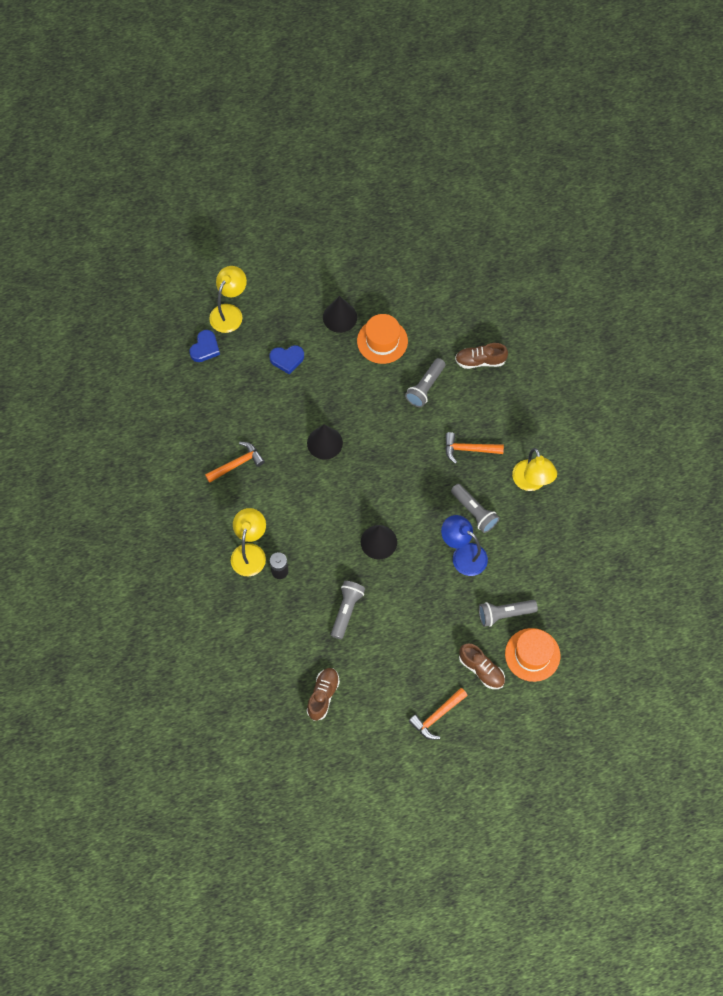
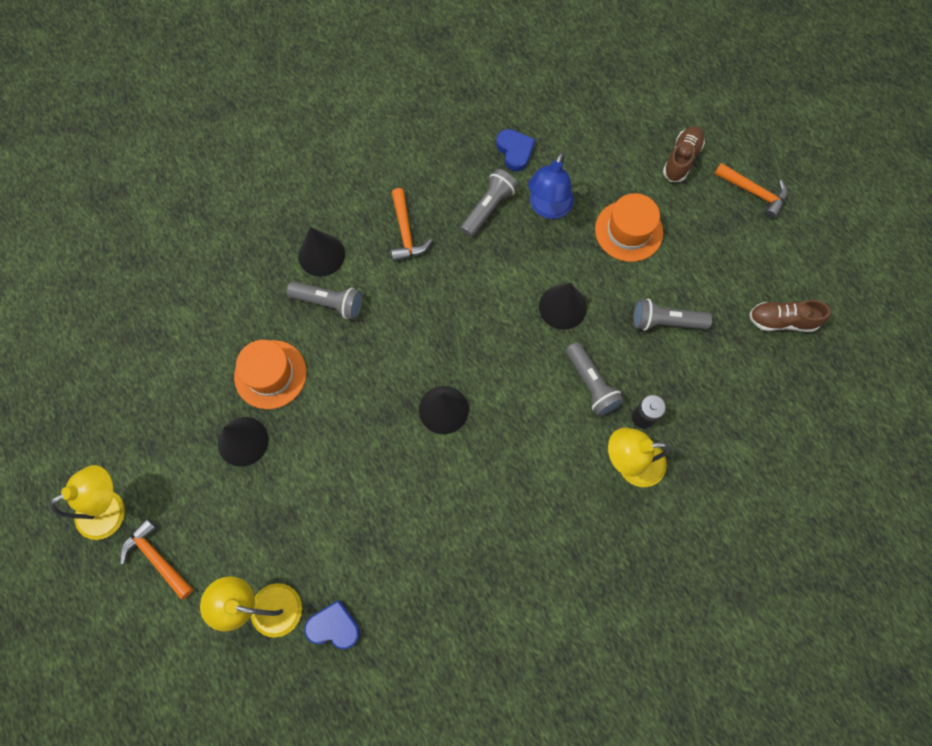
camera: 105 degrees left, 5 degrees up
orange hammer [205,442,265,483] -> orange hammer moved to [120,518,193,600]
blue heart [269,345,304,375] -> blue heart moved to [496,129,535,171]
brown shoe [455,343,508,369] -> none
grey flashlight [479,600,538,627] -> grey flashlight moved to [566,342,624,417]
orange hat [505,628,560,682] -> orange hat moved to [595,193,663,262]
yellow lamp [512,448,557,491] -> yellow lamp moved to [50,465,125,540]
none -> black cone [298,227,345,277]

